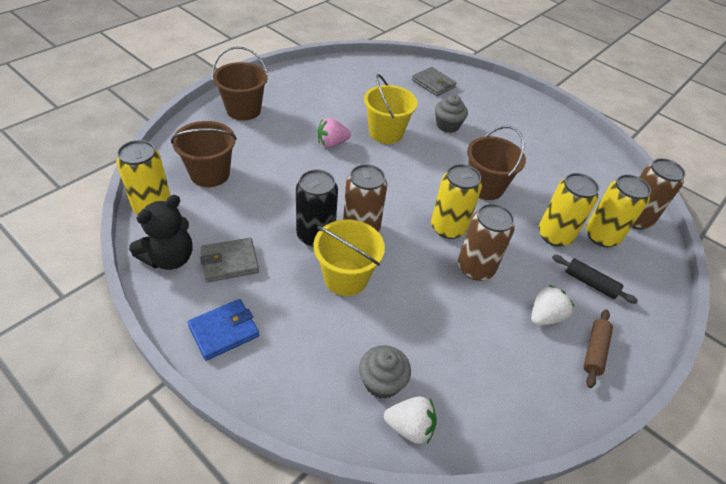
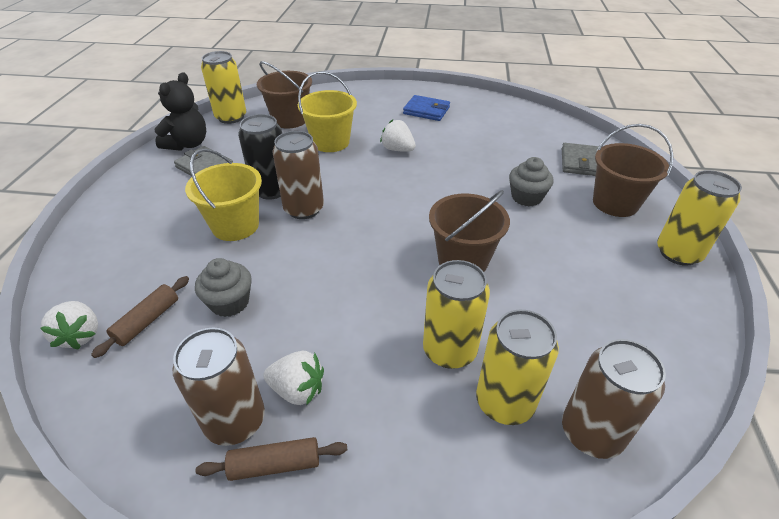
camera: 60 degrees right, 5 degrees down
black teddy bear [129,195,193,270] -> black teddy bear turned 75 degrees counterclockwise [154,72,206,151]
blue wallet [187,299,259,361] -> blue wallet moved to [403,95,450,121]
brown bucket [212,46,268,121] -> brown bucket moved to [593,124,674,217]
pink strawberry [318,118,351,148] -> white strawberry [380,119,416,152]
grey cupcake [359,345,411,399] -> grey cupcake moved to [195,258,252,317]
yellow bucket [364,74,418,144] -> yellow bucket moved to [298,71,357,152]
yellow can [431,164,482,239] -> yellow can moved to [657,170,742,266]
brown can [458,204,515,281] -> brown can moved to [173,328,265,446]
black rolling pin [552,255,638,304] -> none
none -> brown rolling pin [91,276,189,358]

